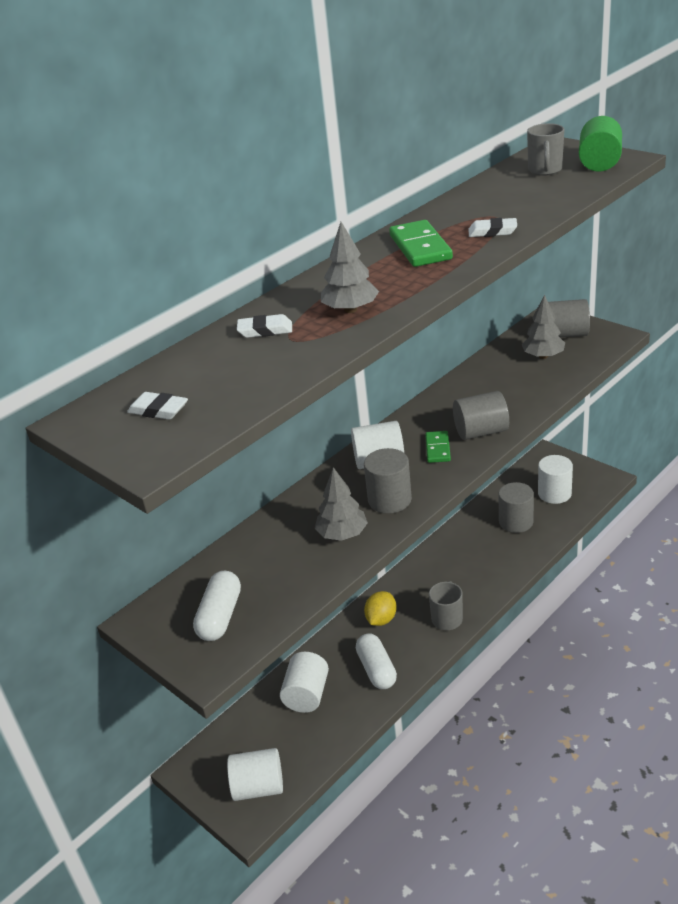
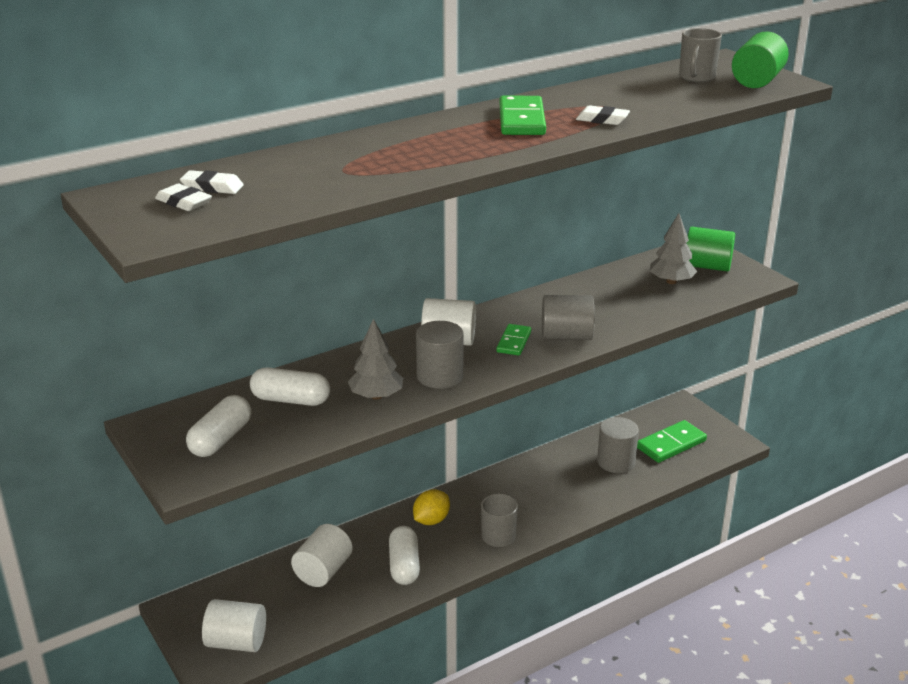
camera: 10 degrees right, 5 degrees down
white eraser [237,314,292,338] -> white eraser moved to [180,170,244,194]
grey tree [321,222,379,313] -> none
white cylinder [538,455,573,504] -> green domino [637,420,707,463]
grey cylinder [548,299,590,337] -> green cylinder [686,227,735,272]
none -> white capsule [250,368,330,406]

